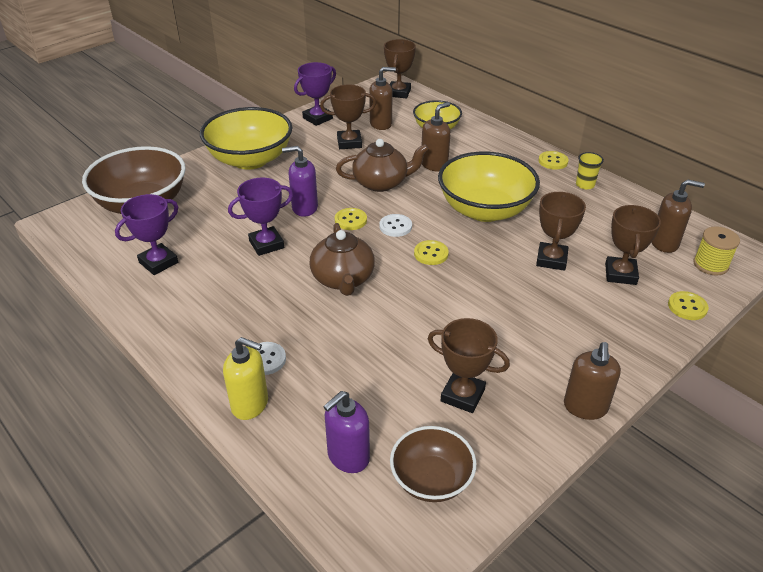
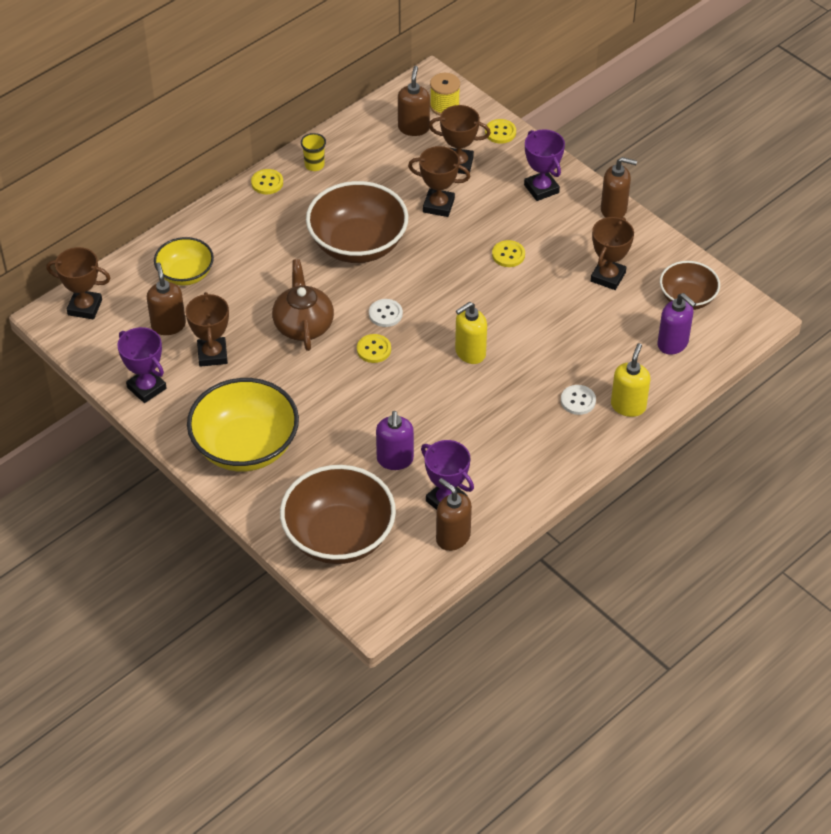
camera: 90 degrees left, 10 degrees up
purple trophy [228,178,293,256] -> purple trophy moved to [524,129,565,201]
purple soap dispenser [282,146,318,217] -> purple soap dispenser moved to [376,411,414,470]
brown teapot [310,223,375,296] -> yellow soap dispenser [455,302,487,364]
yellow button [414,240,449,265] -> yellow button moved to [492,240,525,267]
brown soap dispenser [422,102,451,172] -> brown soap dispenser moved to [436,478,472,551]
yellow bowl [438,152,540,222] -> brown bowl [306,181,408,263]

